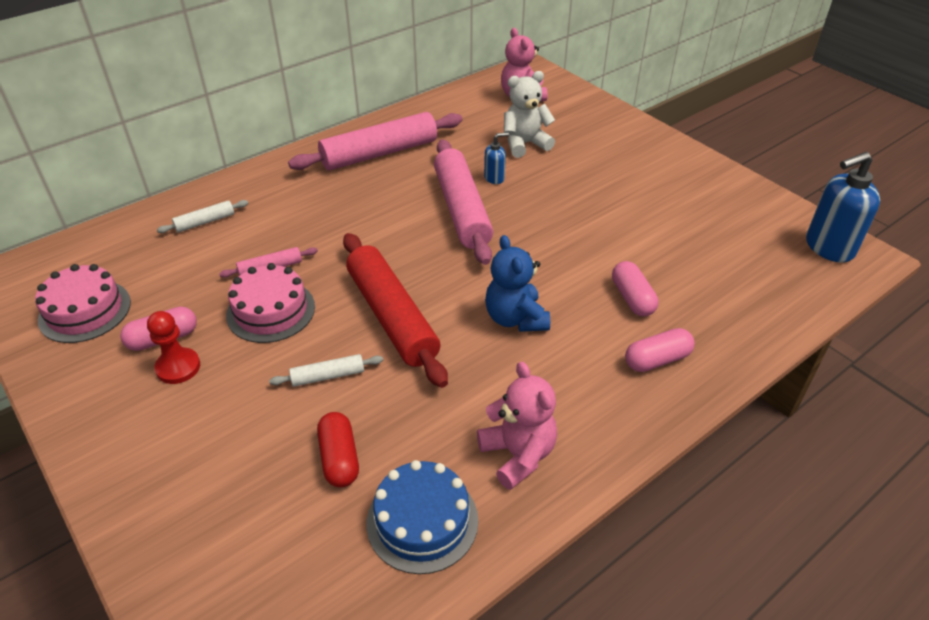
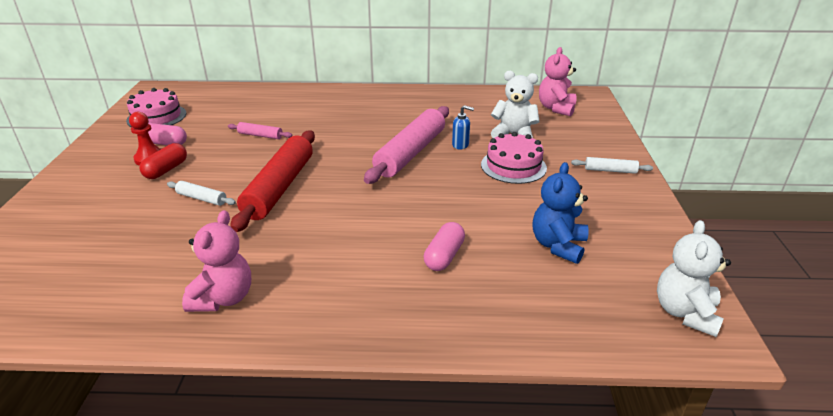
camera: 40 degrees right, 10 degrees down
white rolling pin [157,200,248,233] -> white rolling pin moved to [571,157,653,174]
pink cake [226,263,315,343] -> pink cake moved to [481,132,547,184]
pink rolling pin [288,112,462,171] -> none
red capsule [317,412,359,488] -> red capsule moved to [140,143,187,179]
blue cake [366,460,478,574] -> none
blue teddy bear [485,235,550,332] -> blue teddy bear moved to [533,162,589,264]
pink capsule [625,328,695,372] -> none
blue soap dispenser [806,152,880,263] -> white teddy bear [657,220,731,337]

